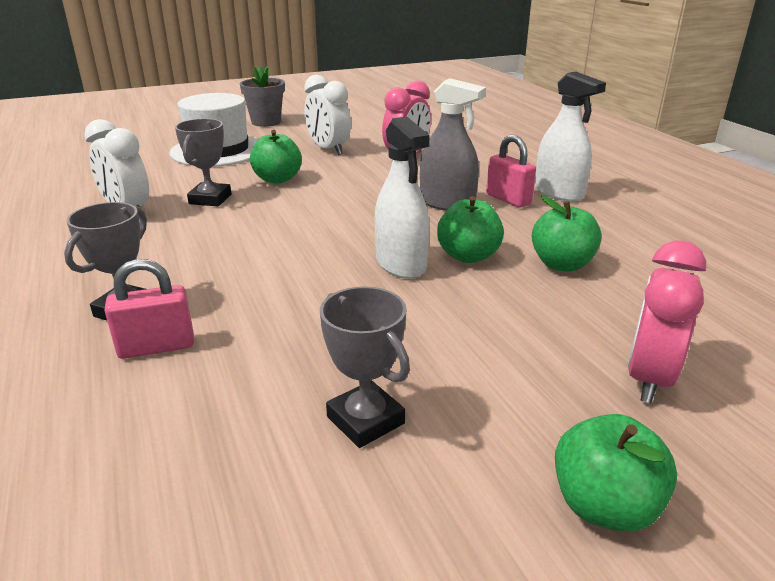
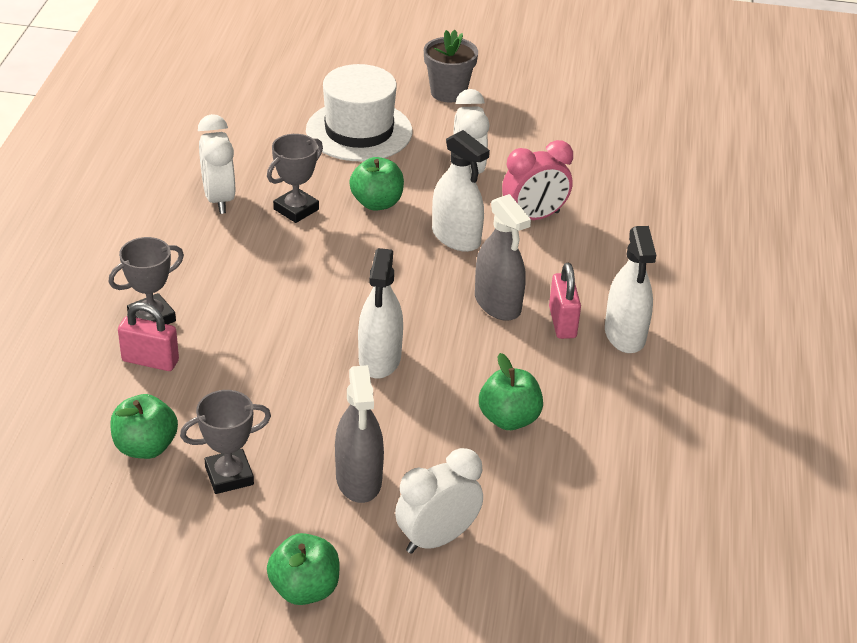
camera: 30 degrees right, 10 degrees up
grey trophy [320,286,410,448] -> grey trophy turned 75 degrees clockwise [180,390,271,494]
green apple [437,196,504,263] -> green apple moved to [110,394,178,459]
pink clock [628,241,706,403] -> white clock [395,448,483,554]
none -> grey spray bottle [335,365,384,503]
none -> white spray bottle [432,130,490,252]

